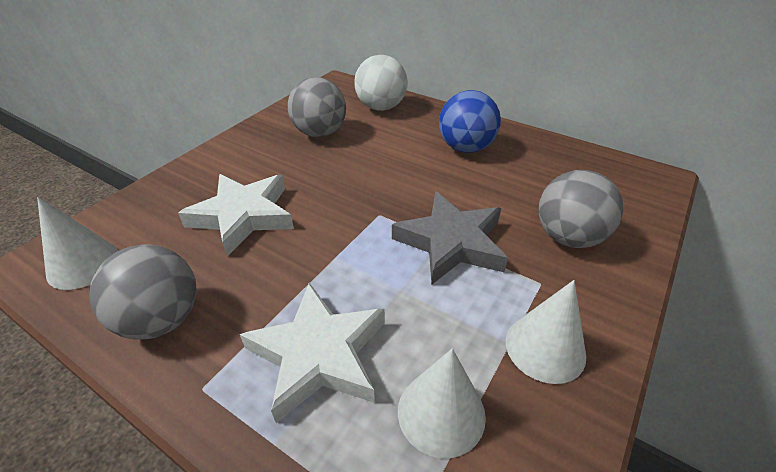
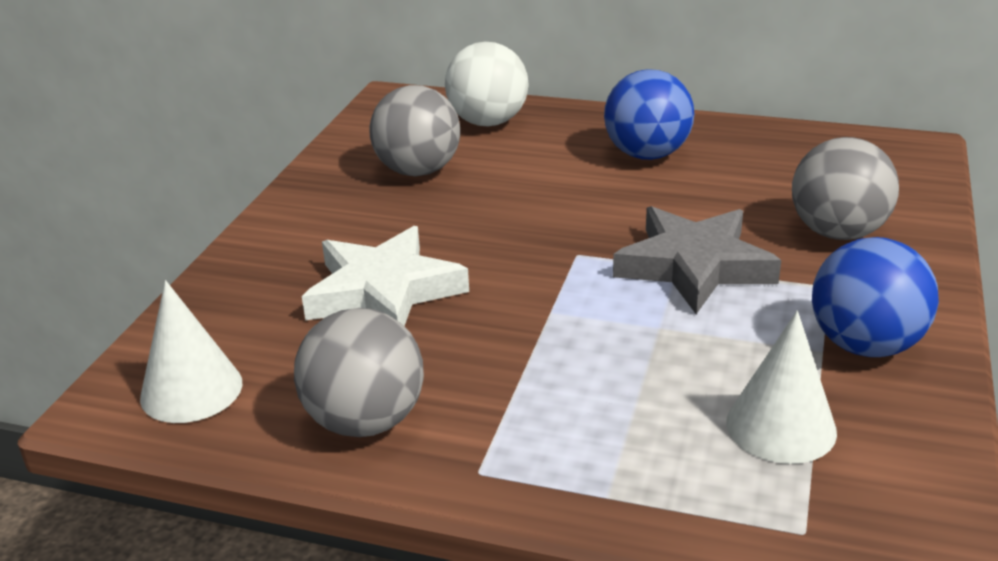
camera: 15 degrees left, 10 degrees down
white star [240,283,385,423] -> none
white cone [506,280,586,384] -> blue ball [812,237,939,357]

